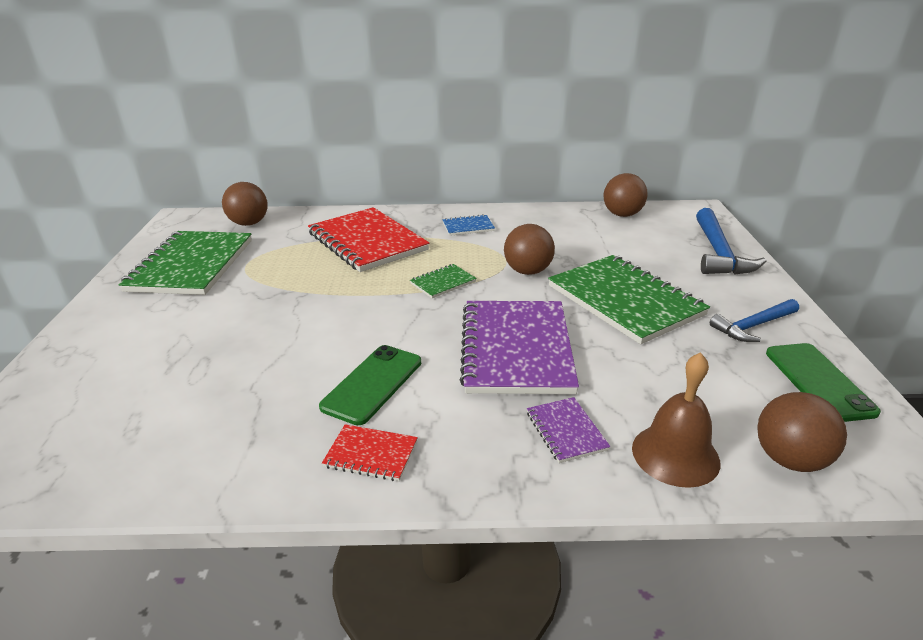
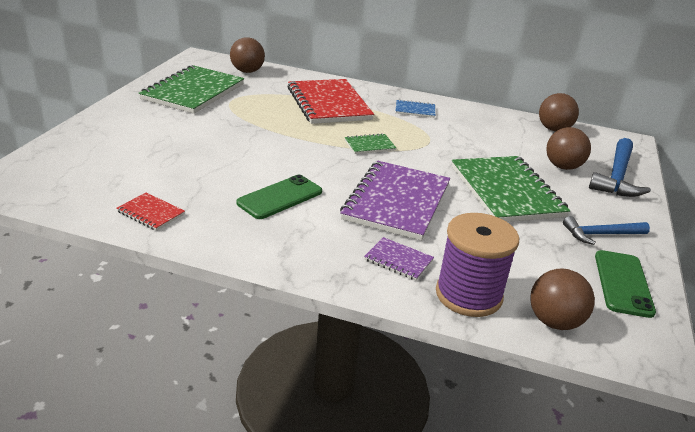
camera: 15 degrees right, 0 degrees up
red notebook [322,424,418,481] -> red notebook moved to [116,193,185,231]
brown ball [504,224,555,275] -> brown ball moved to [546,127,591,170]
purple notebook [527,397,610,463] -> purple notebook turned 60 degrees counterclockwise [364,237,434,281]
brown bell [632,352,720,488] -> purple spool [436,213,519,317]

